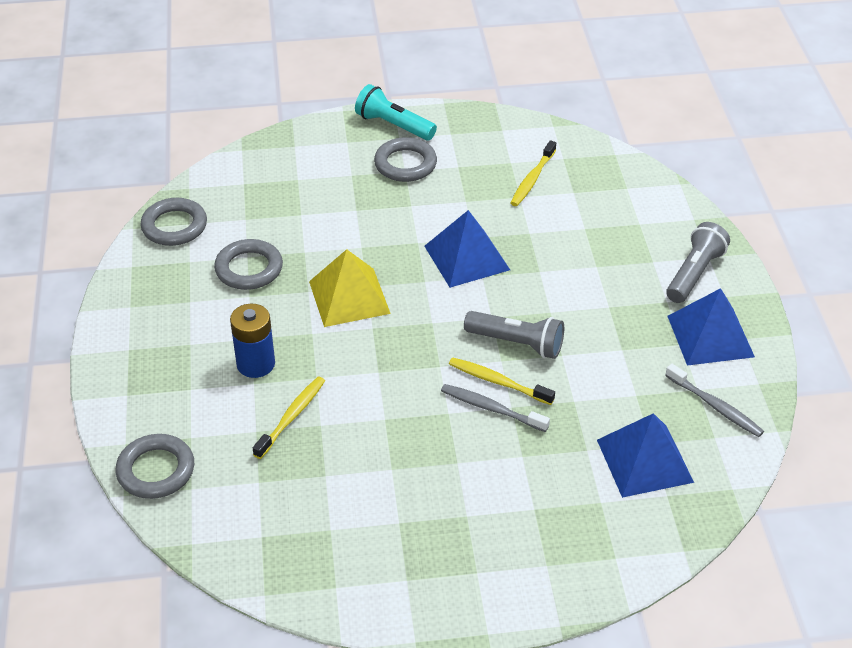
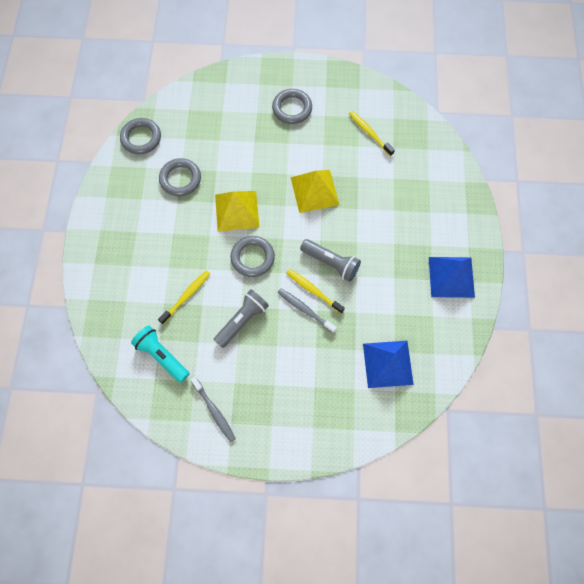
camera: 10 degrees right, 25 degrees up
grey ring [115,434,194,499] -> grey ring moved to [231,236,275,277]
blue battery [230,304,275,378] -> none
turquoise flashlight [355,84,437,141] -> turquoise flashlight moved to [131,326,190,383]
blue pyramid [424,210,510,288] -> yellow pyramid [291,170,340,213]
yellow toothbrush [510,140,556,206] -> yellow toothbrush turned 105 degrees clockwise [349,111,395,156]
grey toothbrush [665,364,764,437] -> grey toothbrush moved to [191,377,236,442]
grey flashlight [666,222,730,303] -> grey flashlight moved to [214,290,269,348]

